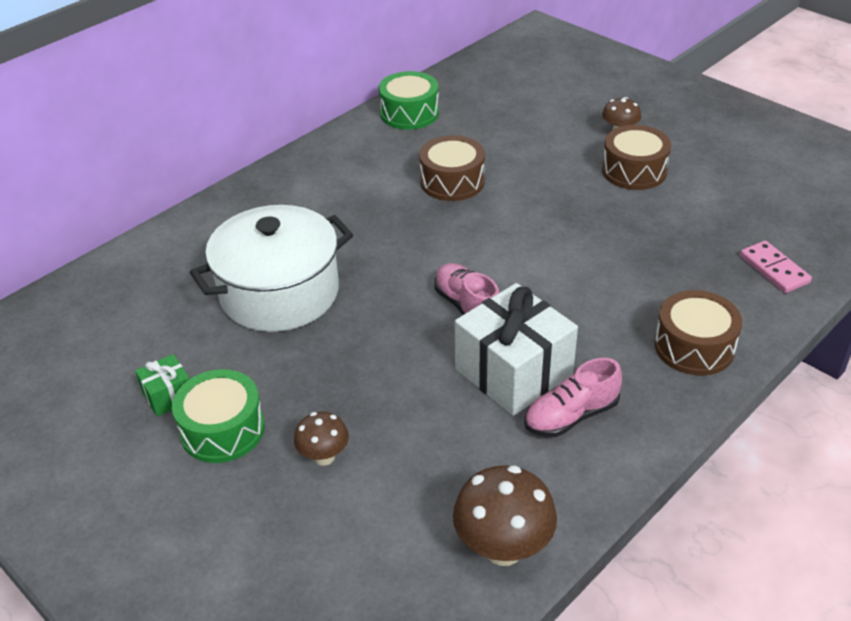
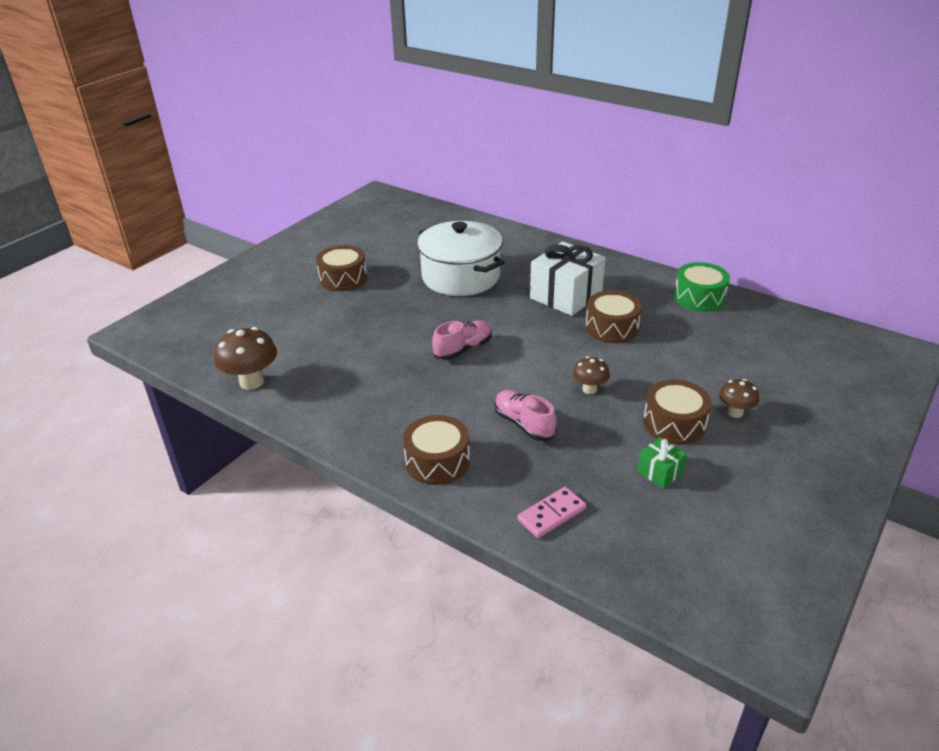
camera: 80 degrees right, 5 degrees down
green gift [135,354,189,417] -> green gift moved to [637,437,687,489]
green drum [172,369,265,463] -> brown drum [316,245,367,291]
brown mushroom [294,412,349,466] -> brown mushroom moved to [573,356,610,394]
white gift [455,283,578,416] -> white gift moved to [530,241,606,316]
pink shoe [524,358,622,437] -> pink shoe moved to [495,390,557,441]

